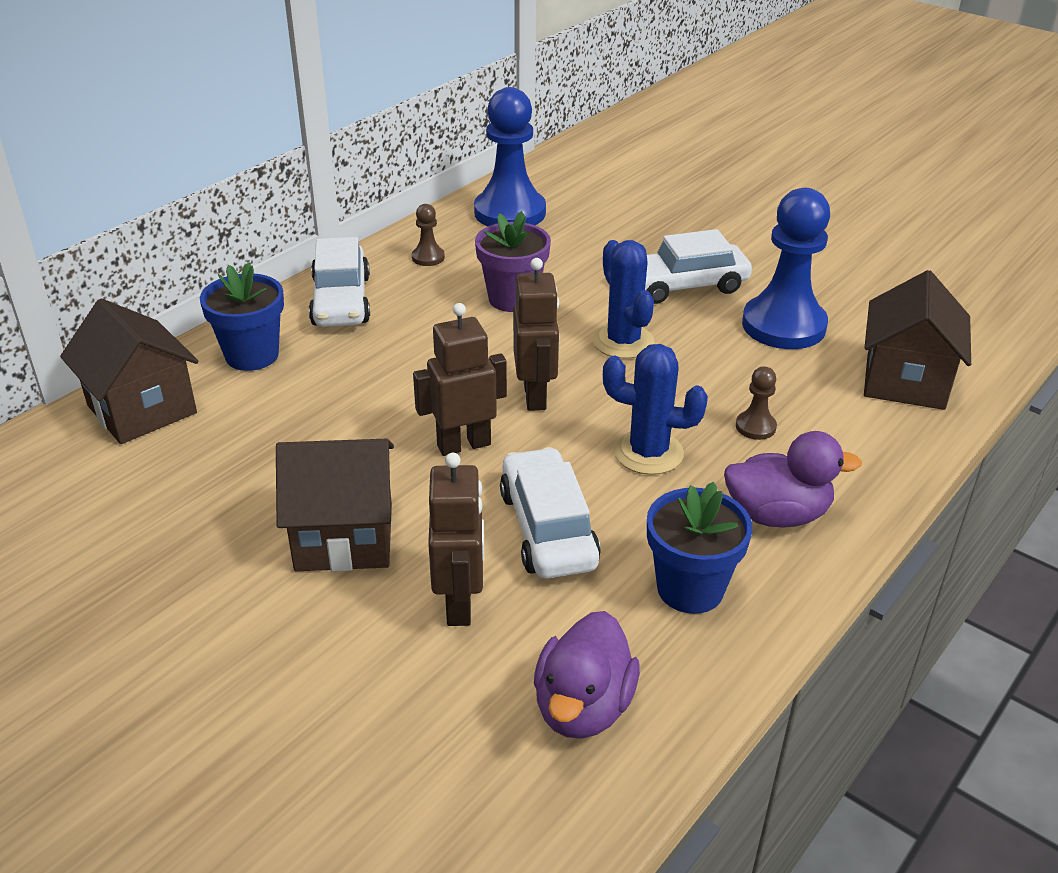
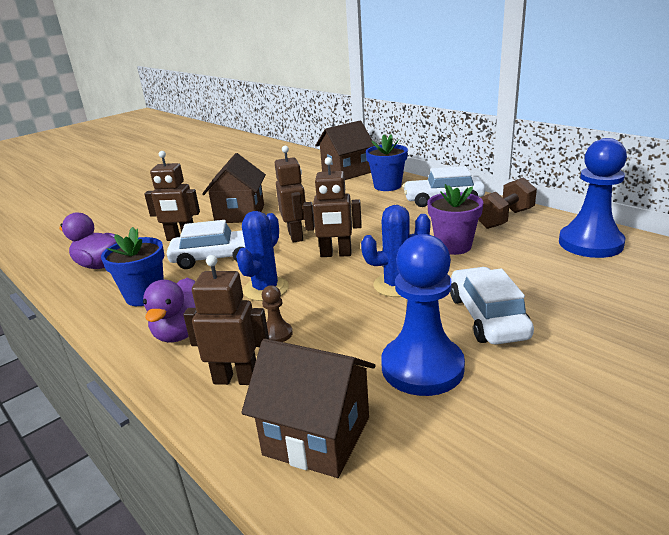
camera: 100 degrees right, 10 degrees down
brown pawn [412,204,445,266] -> brown dumbbell [478,177,537,229]
none -> brown robot [183,255,269,385]

